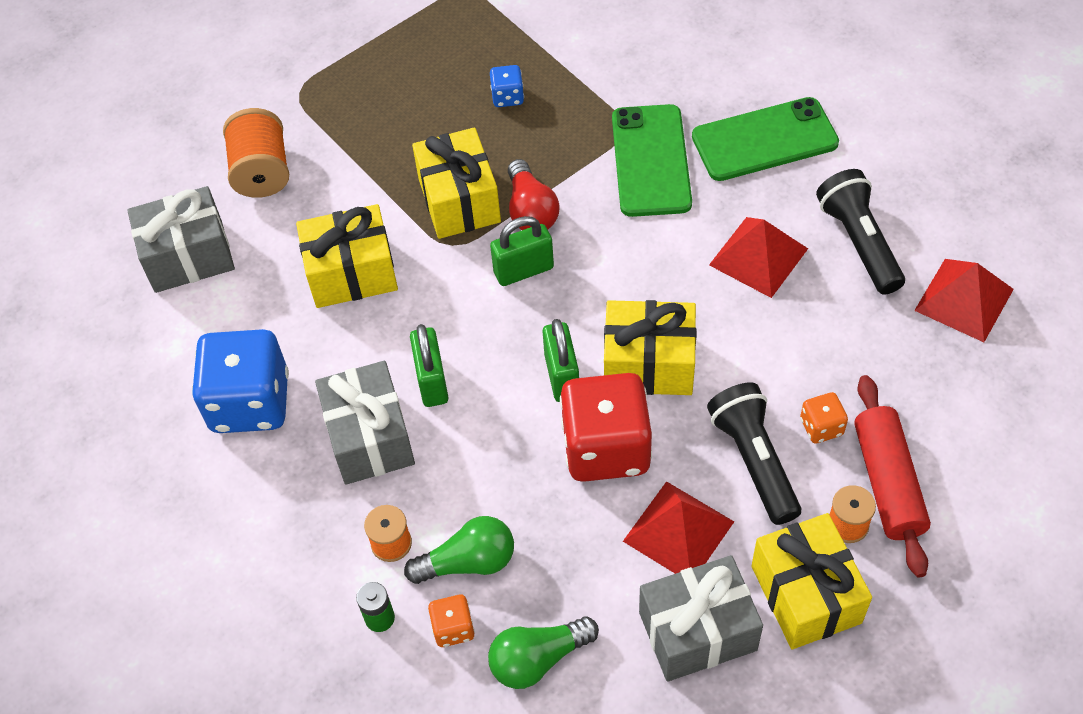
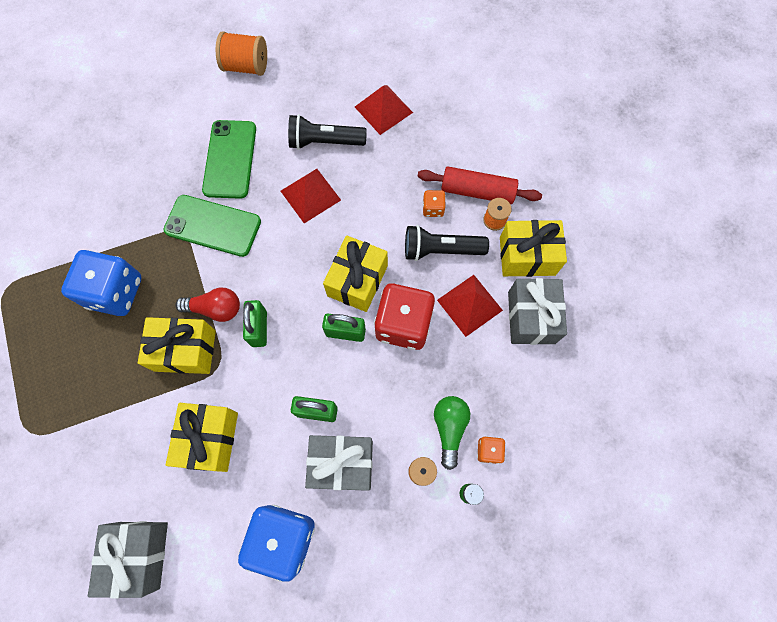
camera: 75 degrees left, 15 degrees up
orange spool [223,108,289,198] -> orange spool moved to [216,31,267,76]
green light bulb [488,617,599,689] -> none
blue dice [490,65,524,107] -> blue dice [61,250,141,316], size x2.24

